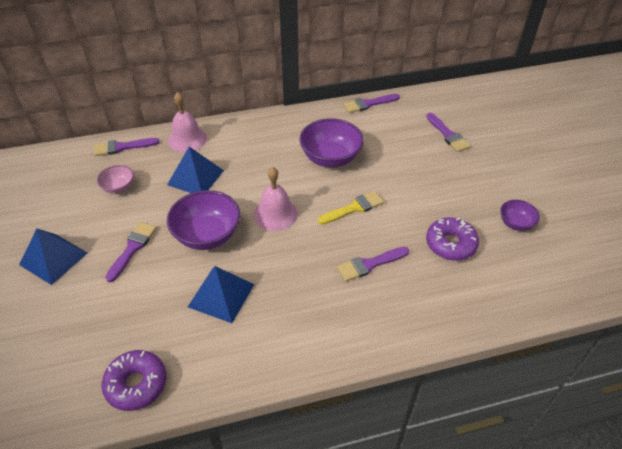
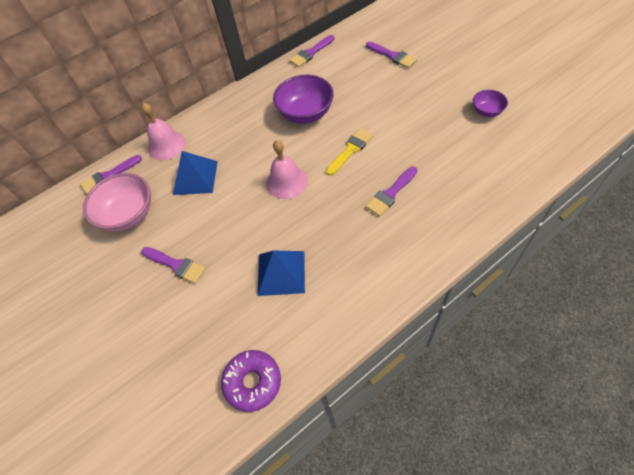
camera: 15 degrees left, 10 degrees up
blue pyramid [19,229,88,285] -> none
pink bowl [97,165,134,194] -> pink bowl [83,173,151,232], size x1.85
purple brush [105,222,157,282] -> purple brush turned 120 degrees clockwise [141,247,206,284]
purple bowl [167,190,240,250] -> none
purple donut [426,217,479,261] -> none

